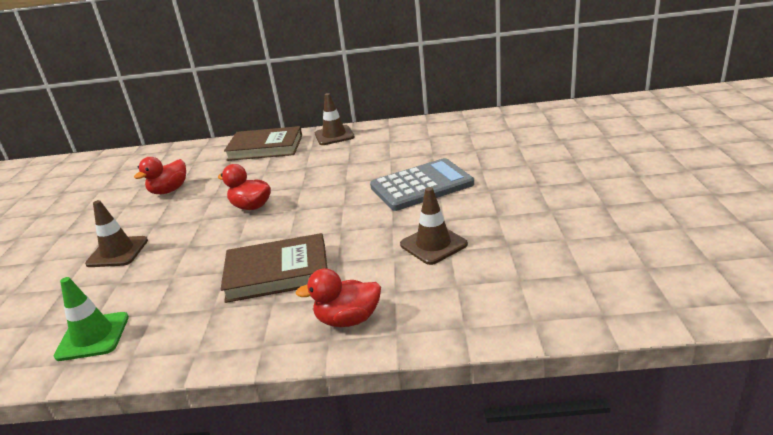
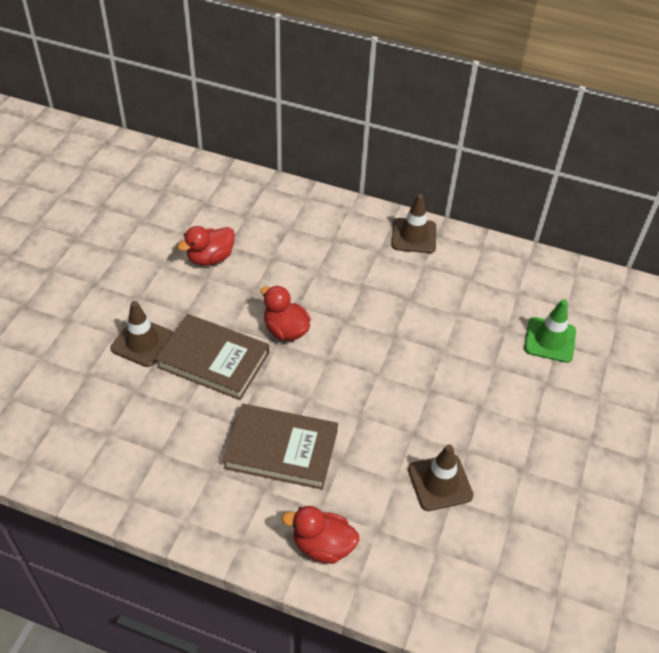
camera: 15 degrees right, 20 degrees up
green traffic cone [54,277,129,361] -> green traffic cone moved to [524,299,576,363]
brown book [224,126,302,161] -> brown book moved to [155,314,269,400]
grey calculator [370,158,474,211] -> none

